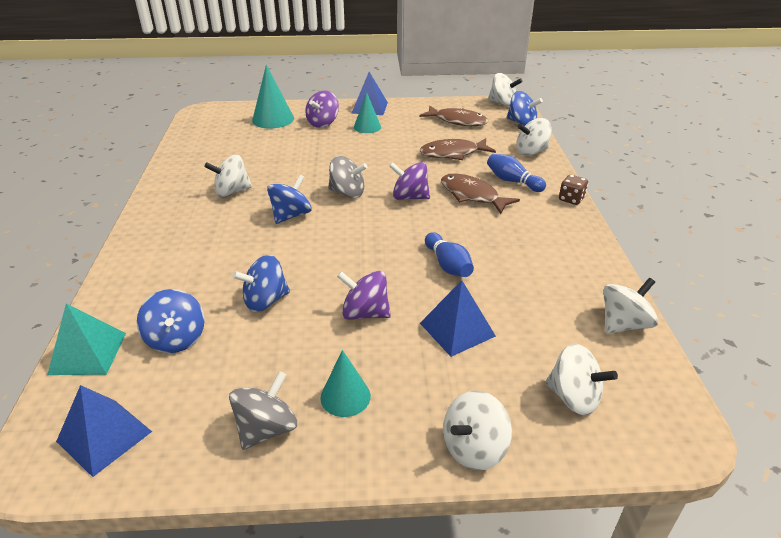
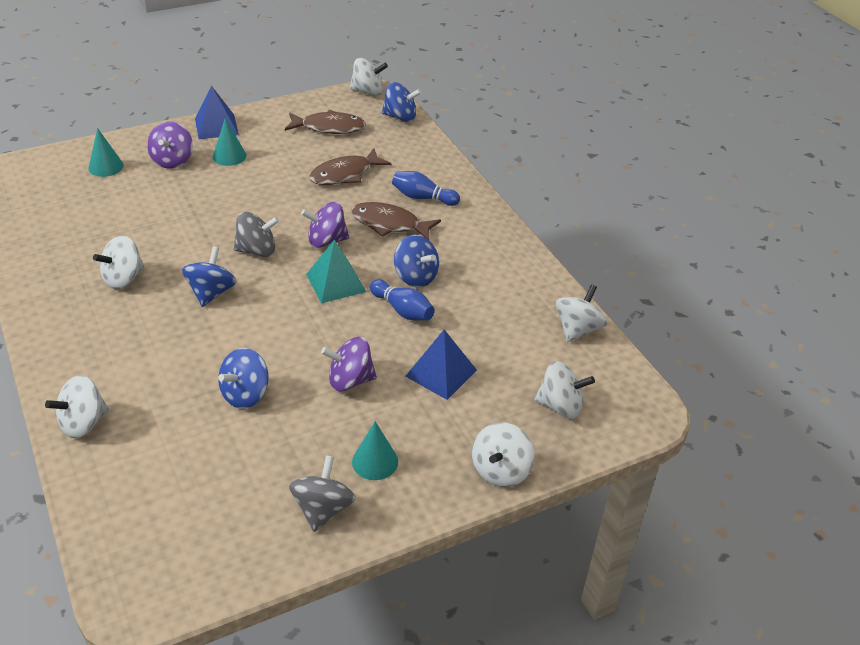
camera: 25 degrees left, 5 degrees up
turquoise pyramid [47,303,126,375] -> turquoise pyramid moved to [306,239,366,303]
blue pyramid [56,385,152,477] -> none
blue spinning top [137,289,205,353] -> blue spinning top moved to [394,235,439,288]
turquoise cone [252,65,294,129] -> turquoise cone [88,128,124,177], size x0.65
white spinning top [516,118,552,156] -> white spinning top moved to [45,375,109,438]
brown dice [559,175,588,205] -> none

